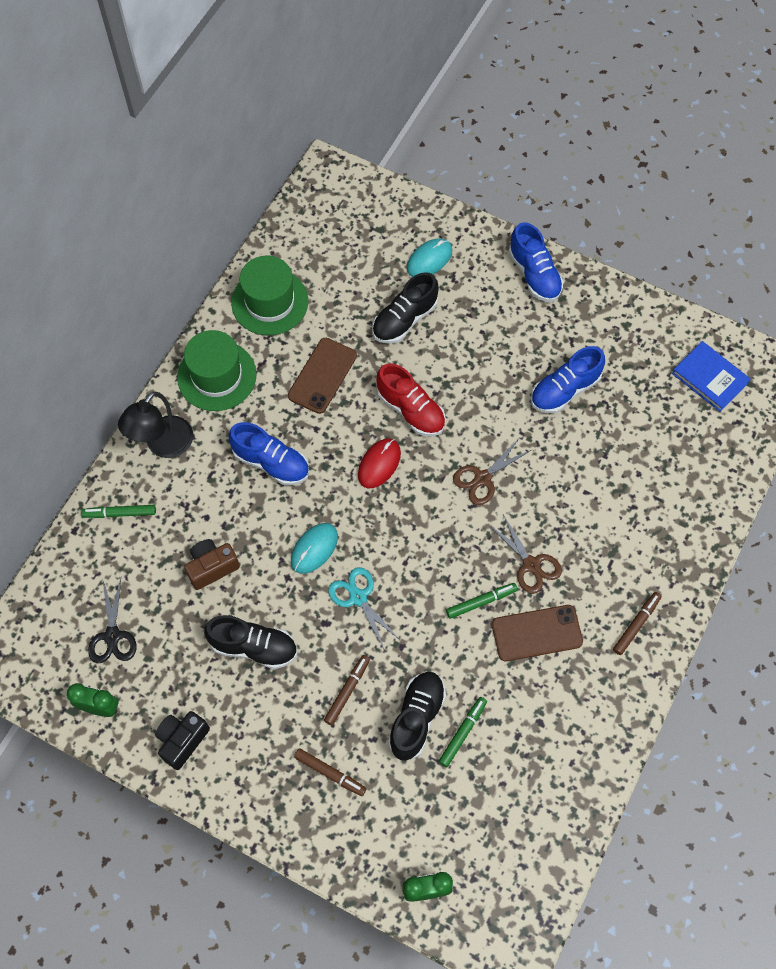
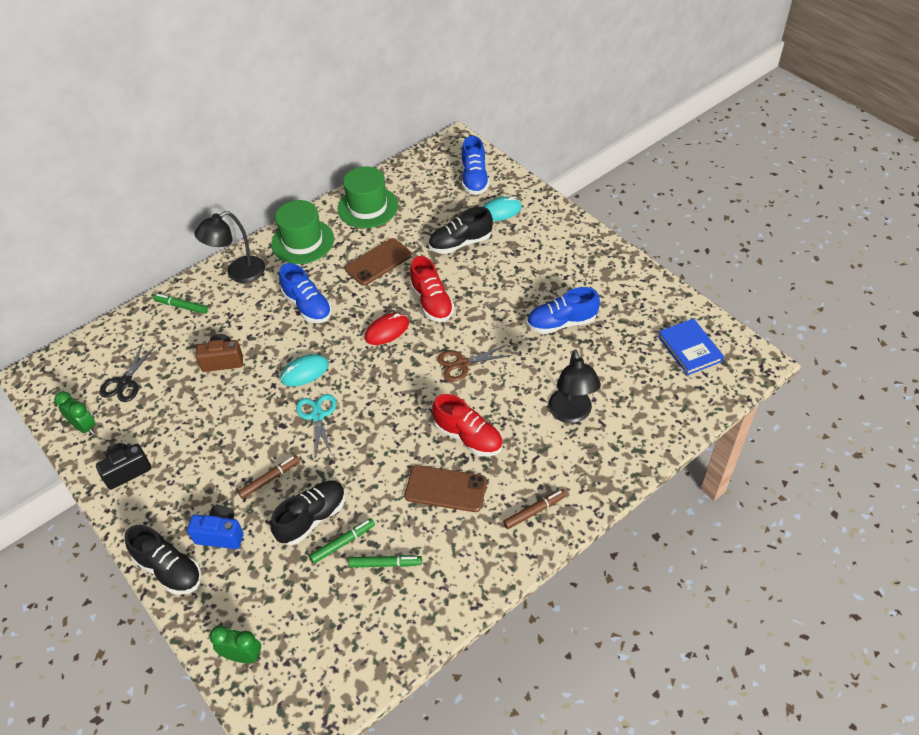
camera: 25 degrees right, 15 degrees down
black shoe [204,615,297,669] -> black shoe moved to [125,525,202,595]
brown marker [294,748,366,796] -> blue camera [187,505,244,549]
green marker [446,583,518,619] -> green marker moved to [349,555,422,568]
brown scissors [488,515,562,594] -> red shoe [432,394,503,457]
blue shoe [509,222,564,302] -> blue shoe moved to [462,136,490,195]
none -> black lamp [548,349,601,423]

